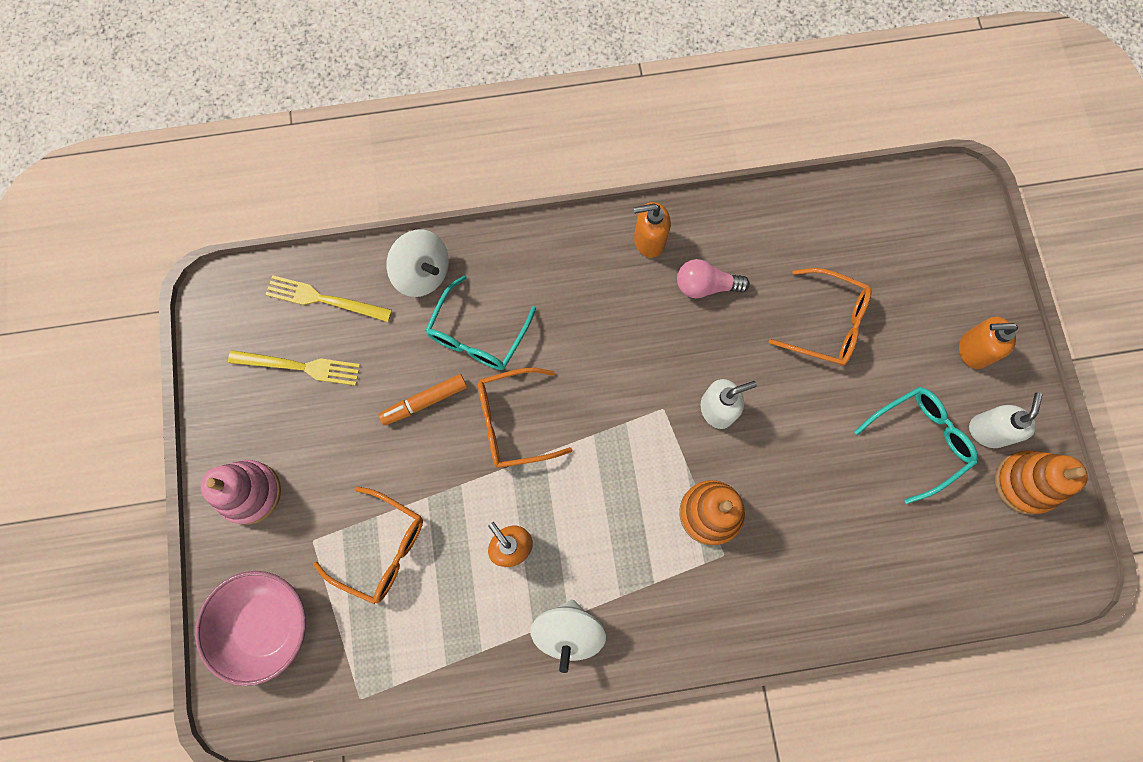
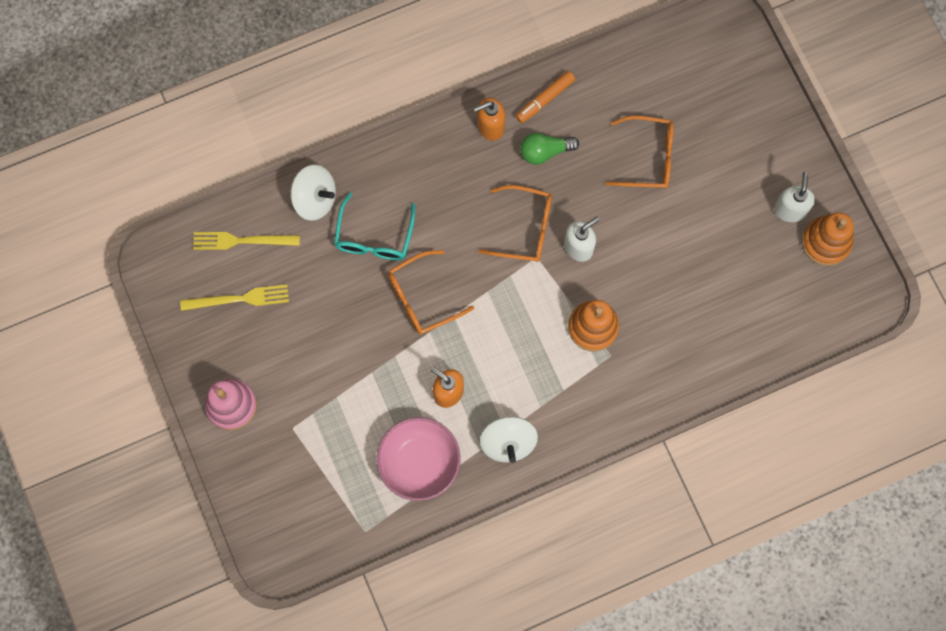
camera: 15 degrees left, 0 degrees up
pink bowl [195,571,306,686] -> pink bowl moved to [376,417,461,501]
orange glasses [313,487,423,604] -> orange glasses moved to [478,185,552,262]
orange marker [378,374,467,425] -> orange marker moved to [516,71,575,123]
pink light bulb [677,259,750,298] -> green light bulb [520,133,579,165]
turquoise glasses [854,387,978,504] -> none
orange soap dispenser [959,317,1018,369] -> none

